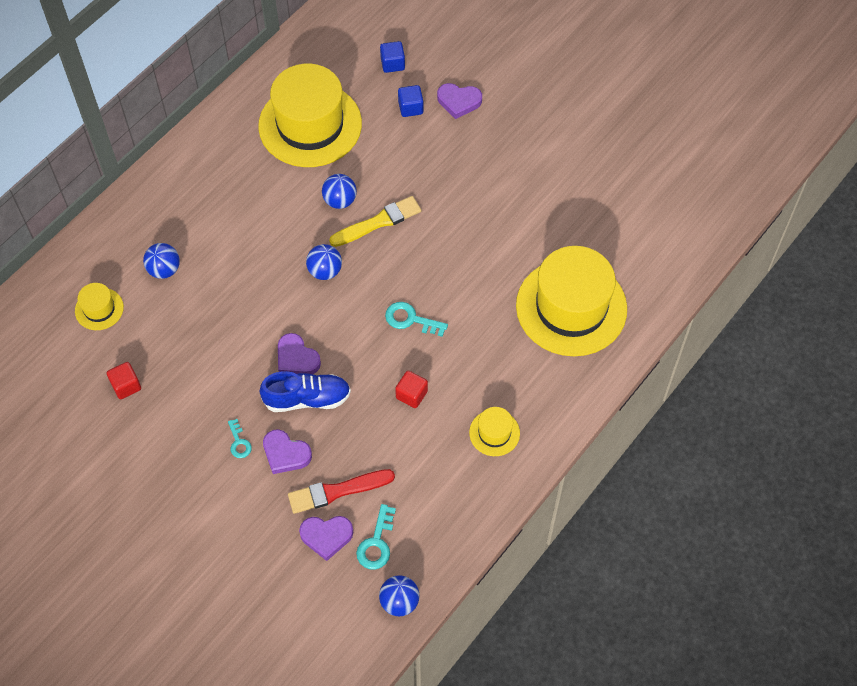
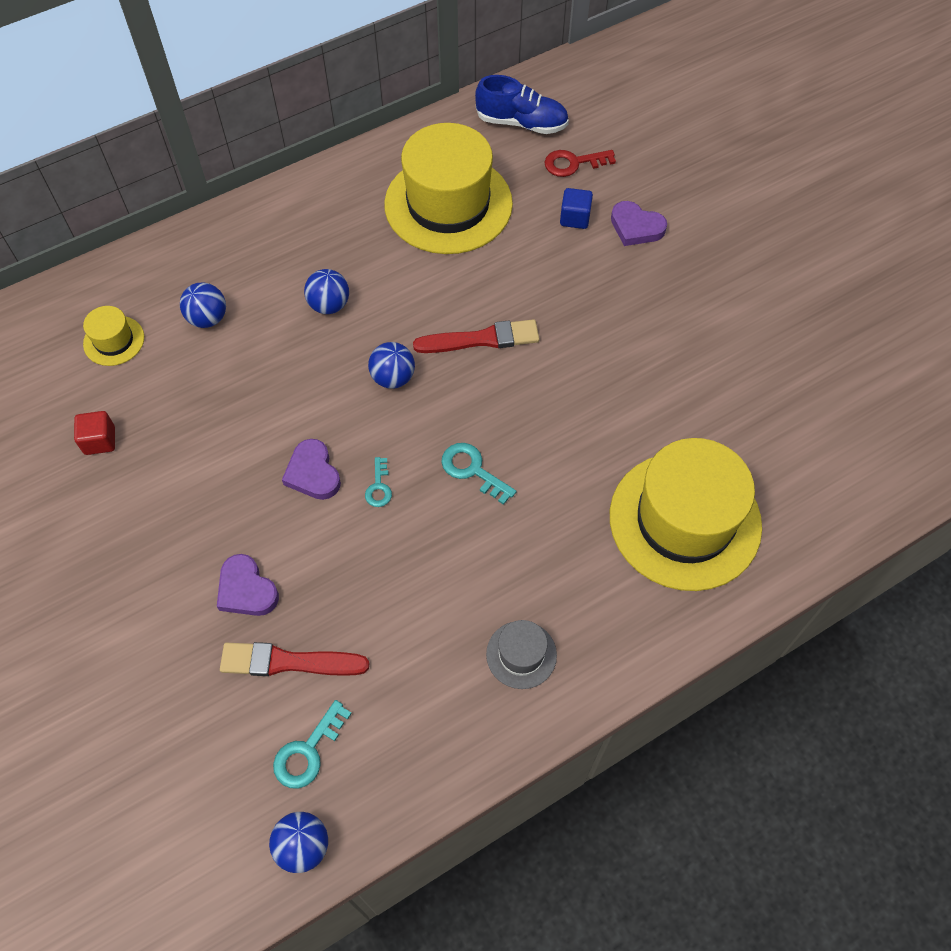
camera: 20 degrees right, 0 degrees up
turquoise key [228,419,252,458] -> turquoise key moved to [365,457,392,507]
blue shoe [259,371,351,412] -> blue shoe moved to [475,75,569,134]
purple heart [299,516,353,561] -> none
blue ball [322,174,357,209] -> blue ball moved to [304,269,349,314]
yellow brush [329,196,421,247] -> red brush [413,319,539,353]
blue cube [380,41,405,73] -> red key [545,150,616,177]
red cube [395,371,428,408] -> none
yellow hat [469,407,520,456] -> grey hat [486,620,557,689]

